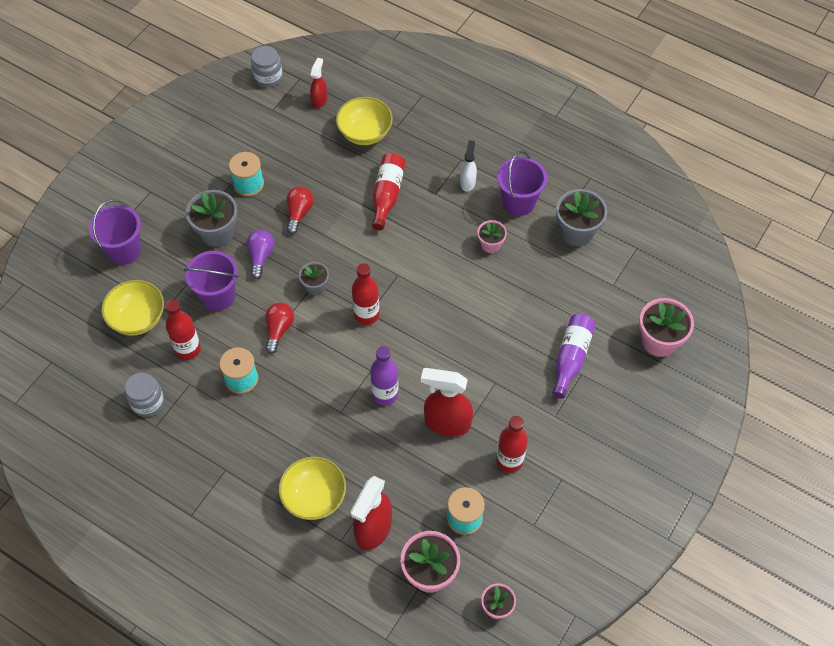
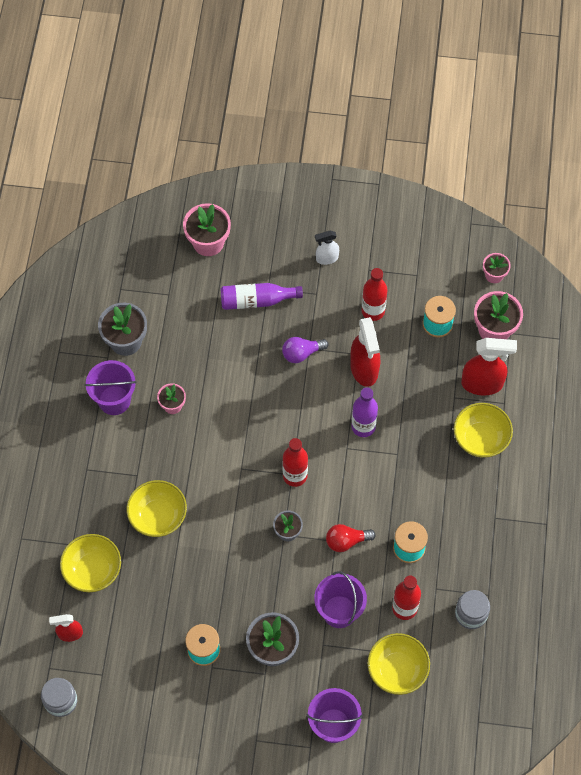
camera: 115 degrees left, 5 degrees up
purple light bulb [247,230,274,279] -> purple light bulb moved to [282,337,329,363]
red light bulb [286,186,314,234] -> none
red bottle [372,153,405,230] -> yellow bowl [126,480,187,537]
white spray bottle [460,140,477,191] -> white spray bottle moved to [315,230,339,265]

